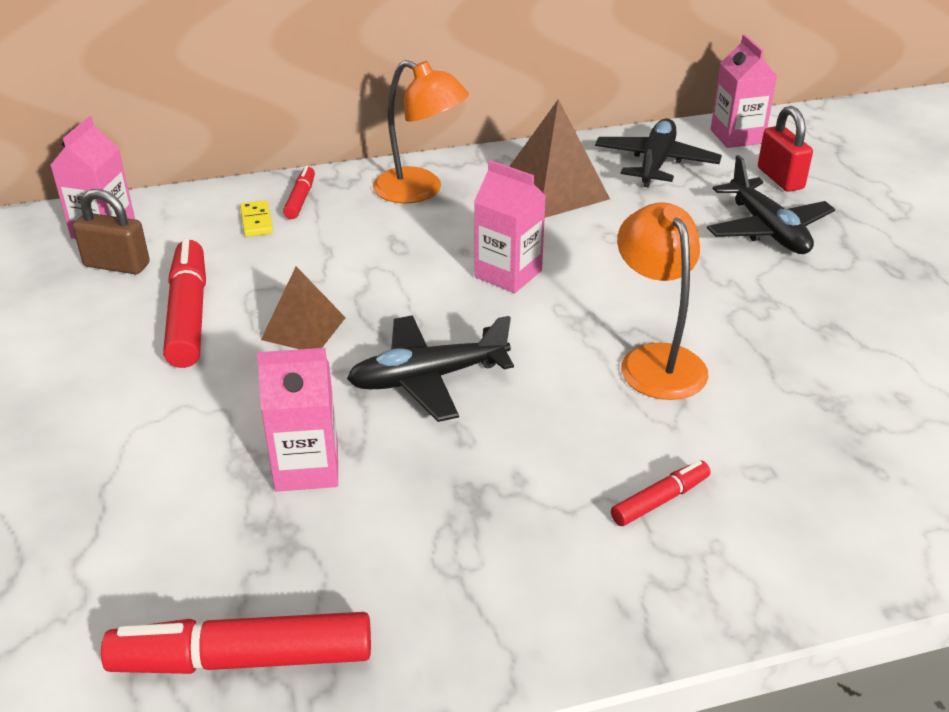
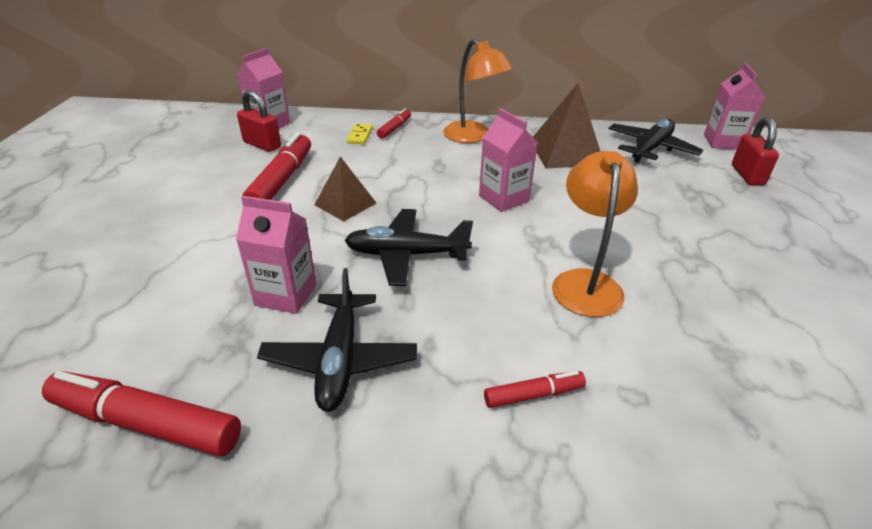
camera: 20 degrees right, 0 degrees up
brown padlock [73,189,150,274] -> red padlock [237,90,281,152]
black plane [707,155,835,254] -> black plane moved to [257,268,417,412]

